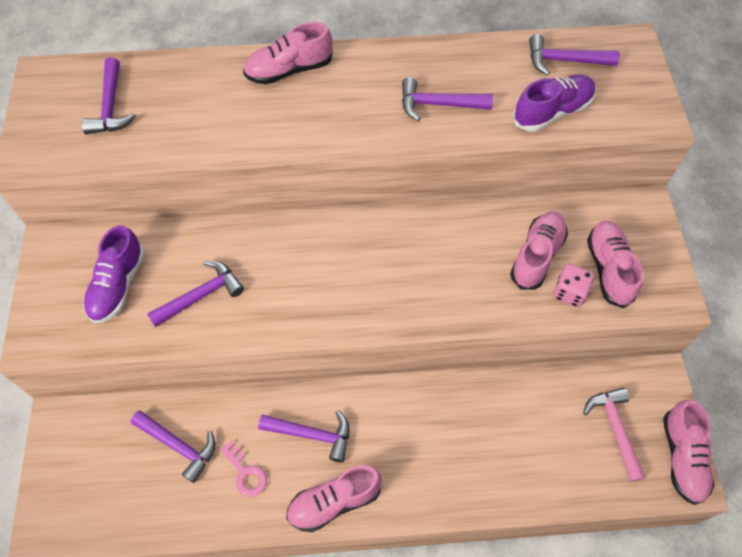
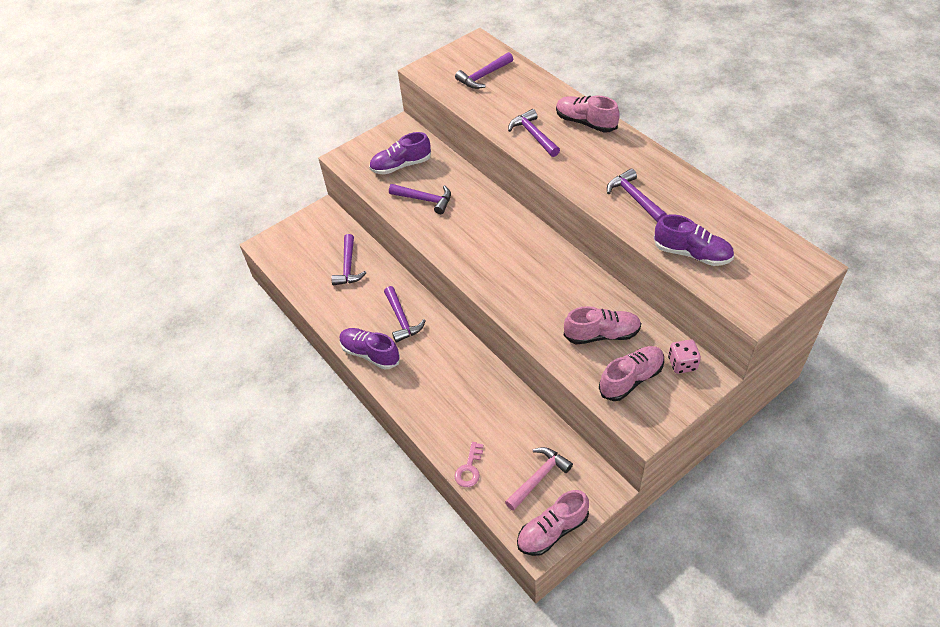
camera: 60 degrees right, 10 degrees down
pink key [220,440,267,497] -> pink key moved to [455,442,483,487]
pink shoe [286,465,382,532] -> purple shoe [340,328,400,369]
purple hammer [529,34,620,75] -> purple hammer moved to [508,109,560,157]
pink dice [553,264,594,307] -> pink dice moved to [668,340,701,374]

